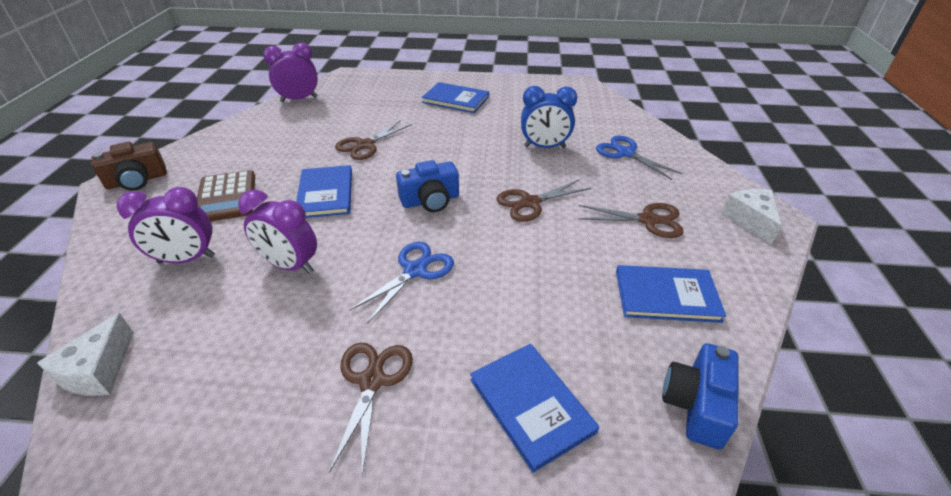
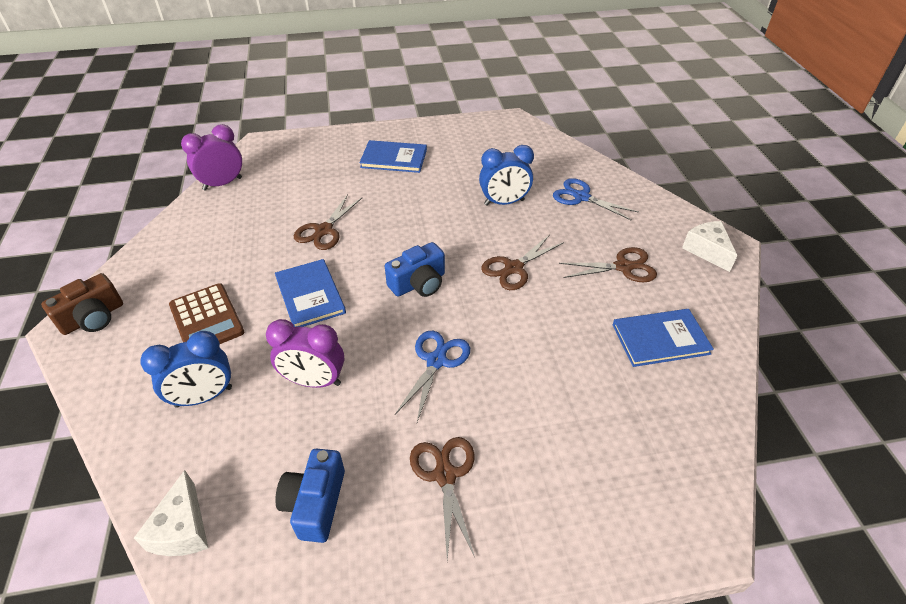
camera: 15 degrees left, 5 degrees up
purple clock [116,187,215,263] -> blue clock [140,331,232,408]
blue book [470,344,599,473] -> none
blue camera [662,343,738,449] -> blue camera moved to [275,449,345,543]

